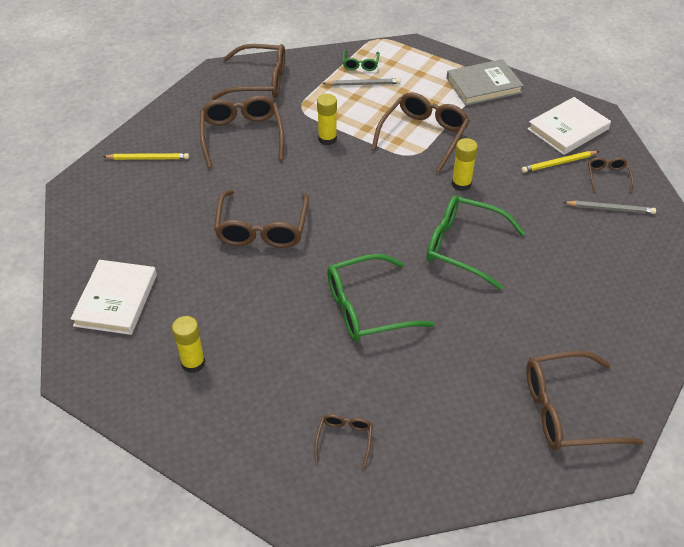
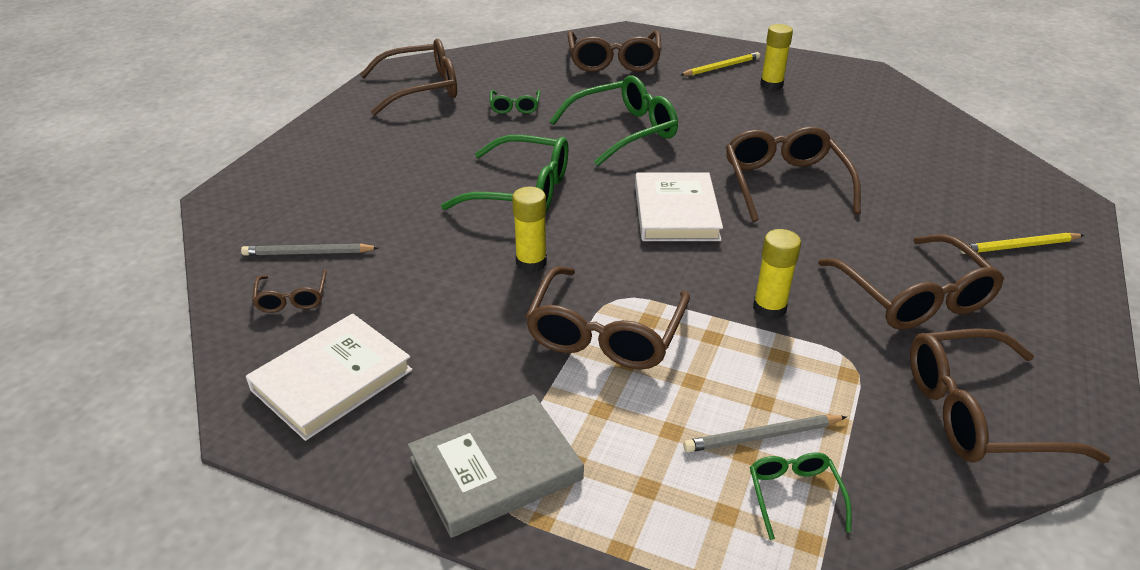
camera: 170 degrees right, 10 degrees down
white book [70,260,157,335] -> white book moved to [635,172,723,241]
brown glasses [314,414,373,470] -> brown glasses [568,30,662,72], size x2.02
yellow pencil [521,151,599,173] -> yellow pencil moved to [680,52,760,76]
none -> green glasses [490,90,540,114]

